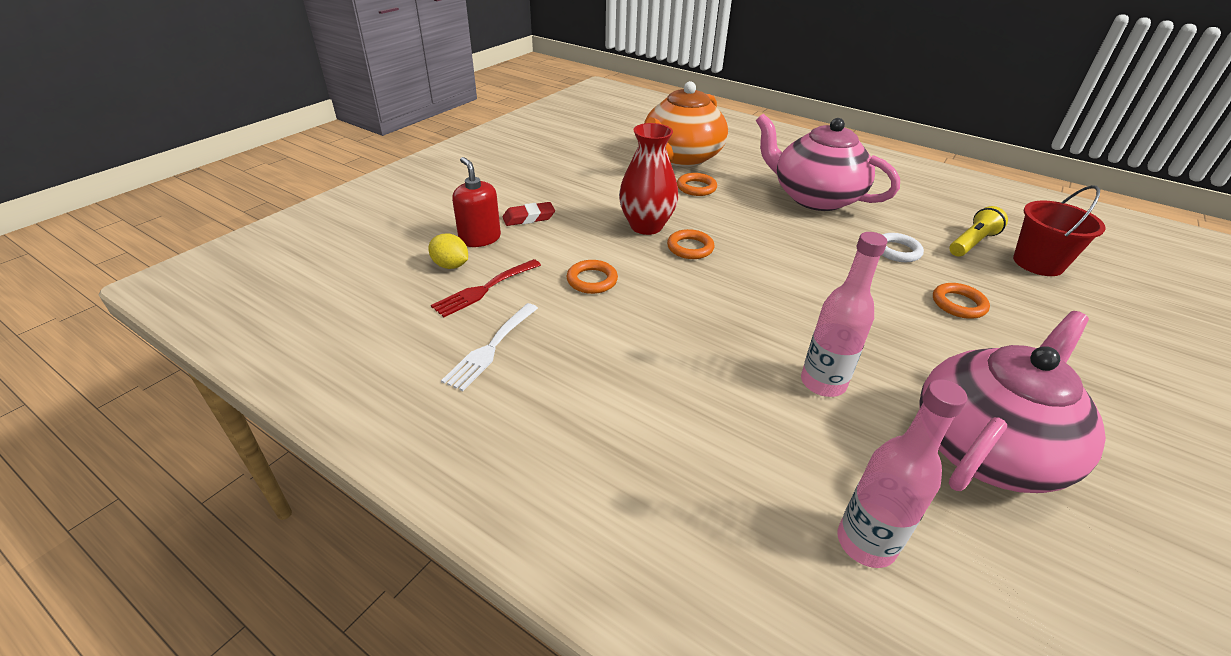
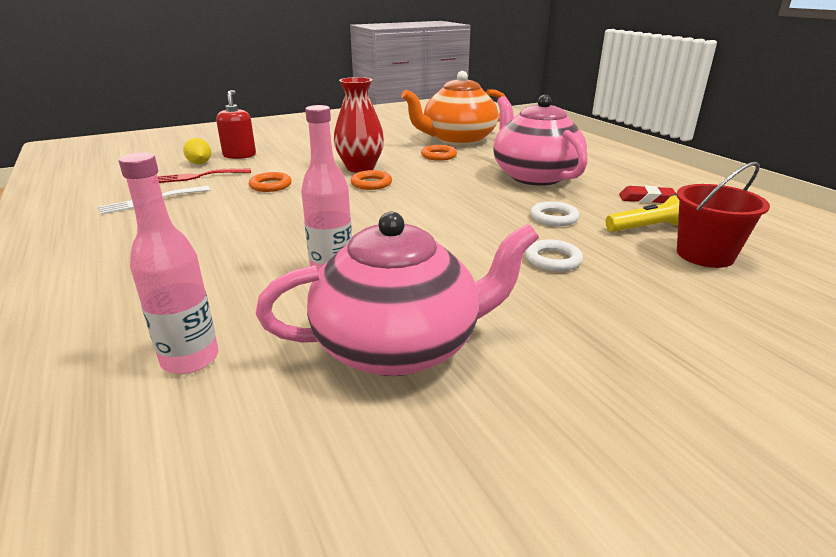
camera: 30 degrees right, 10 degrees down
red eraser [503,202,555,226] -> red eraser moved to [619,186,676,203]
orange ring [933,283,990,319] -> white ring [525,239,583,272]

